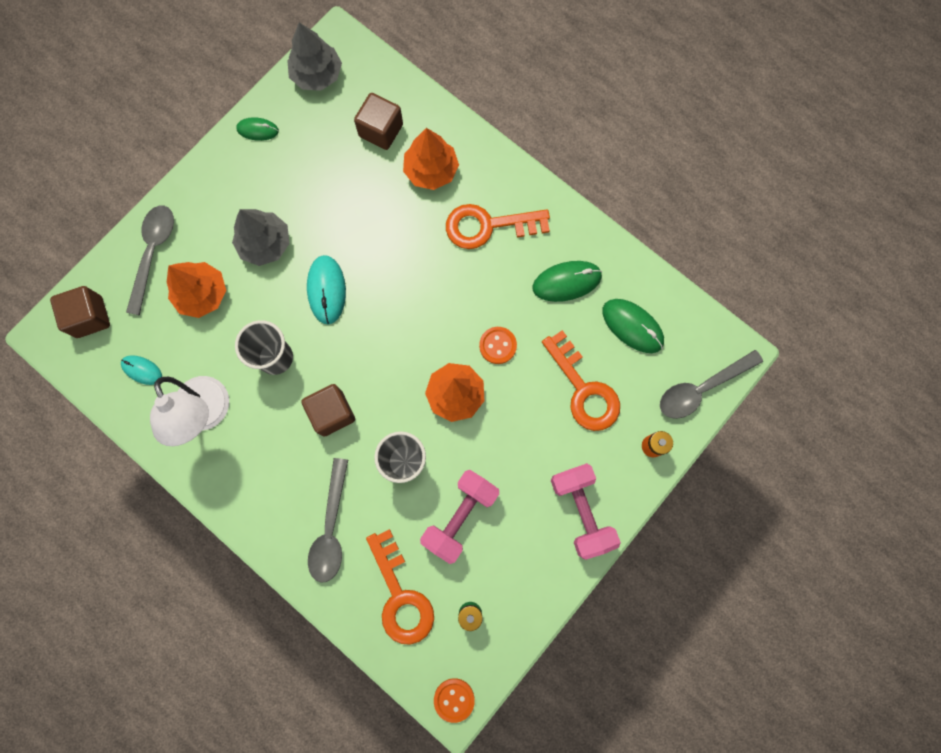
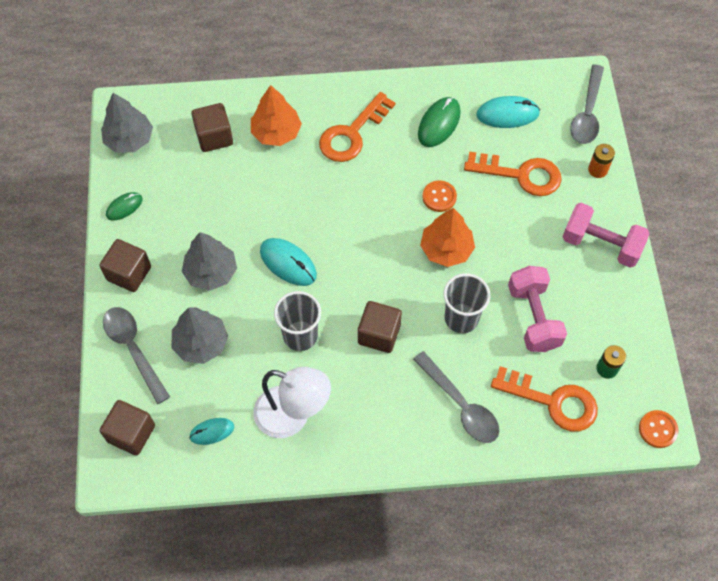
camera: 45 degrees left, 15 degrees down
orange tree [167,262,226,318] -> grey tree [171,307,228,364]
green mouse [602,299,664,353] -> turquoise mouse [476,96,540,128]
none -> brown cube [99,239,151,292]

